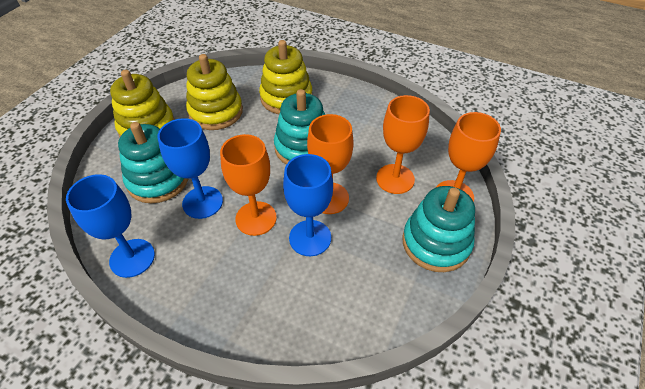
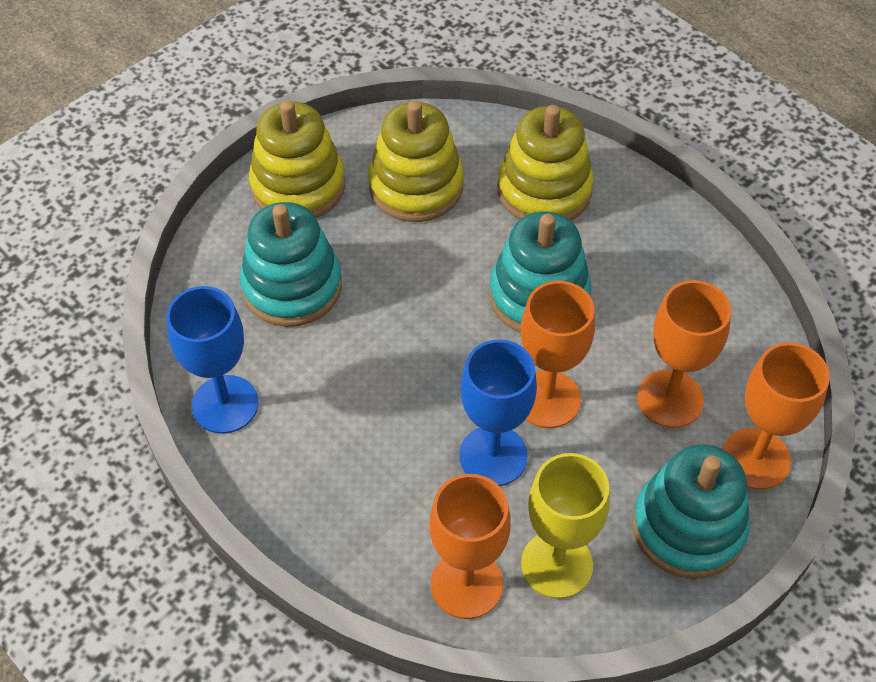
camera: 20 degrees right, 5 degrees up
blue goblet [157,118,223,219] -> none
orange goblet [220,134,277,236] -> orange goblet moved to [429,474,511,619]
none -> yellow goblet [521,453,610,599]

